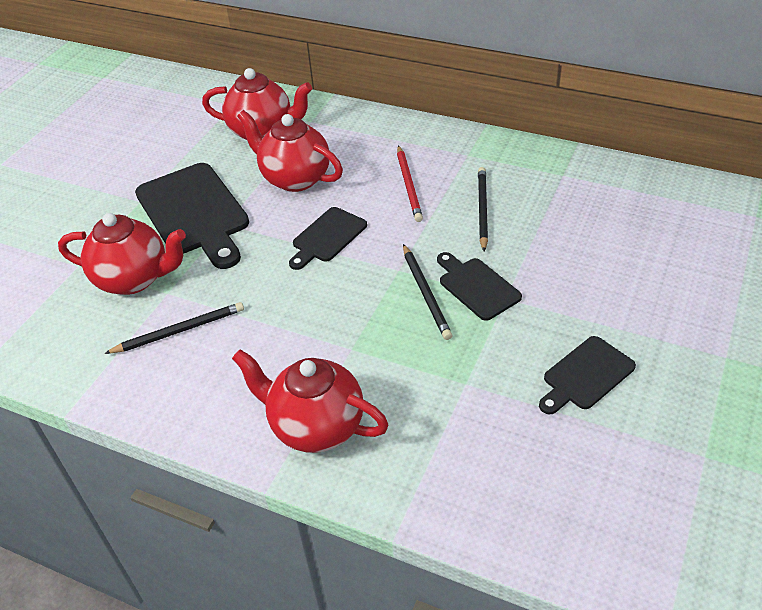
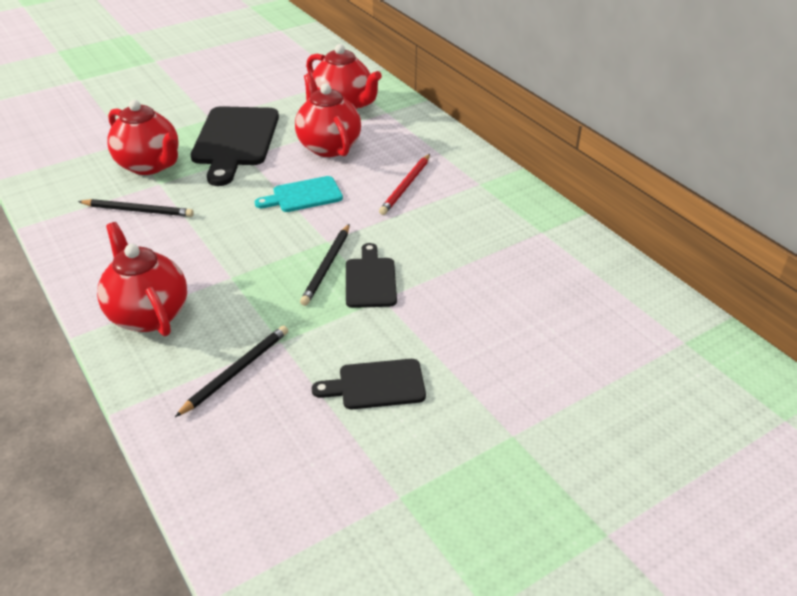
camera: 30 degrees right, 5 degrees down
black cutting board [289,207,367,270] -> turquoise cutting board [255,176,343,212]
black pencil [478,167,488,252] -> black pencil moved to [175,325,288,417]

